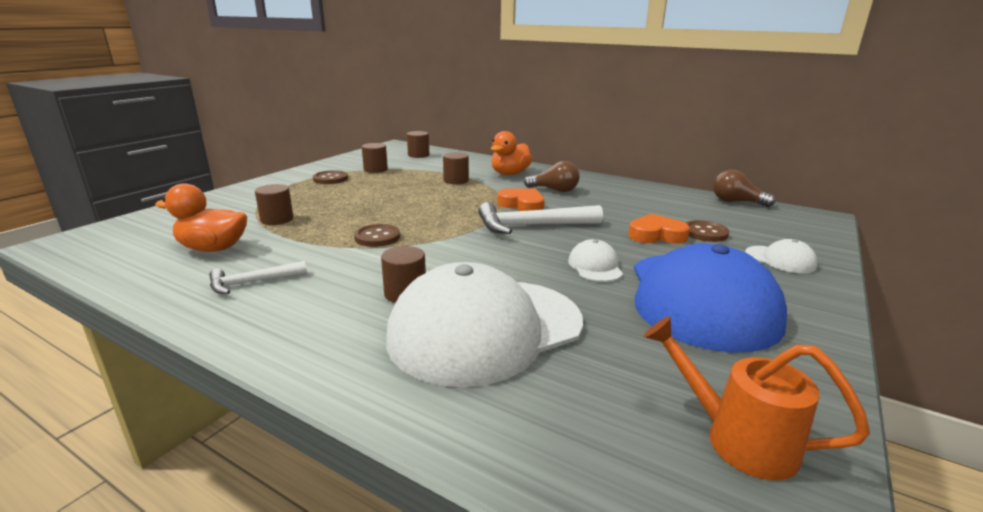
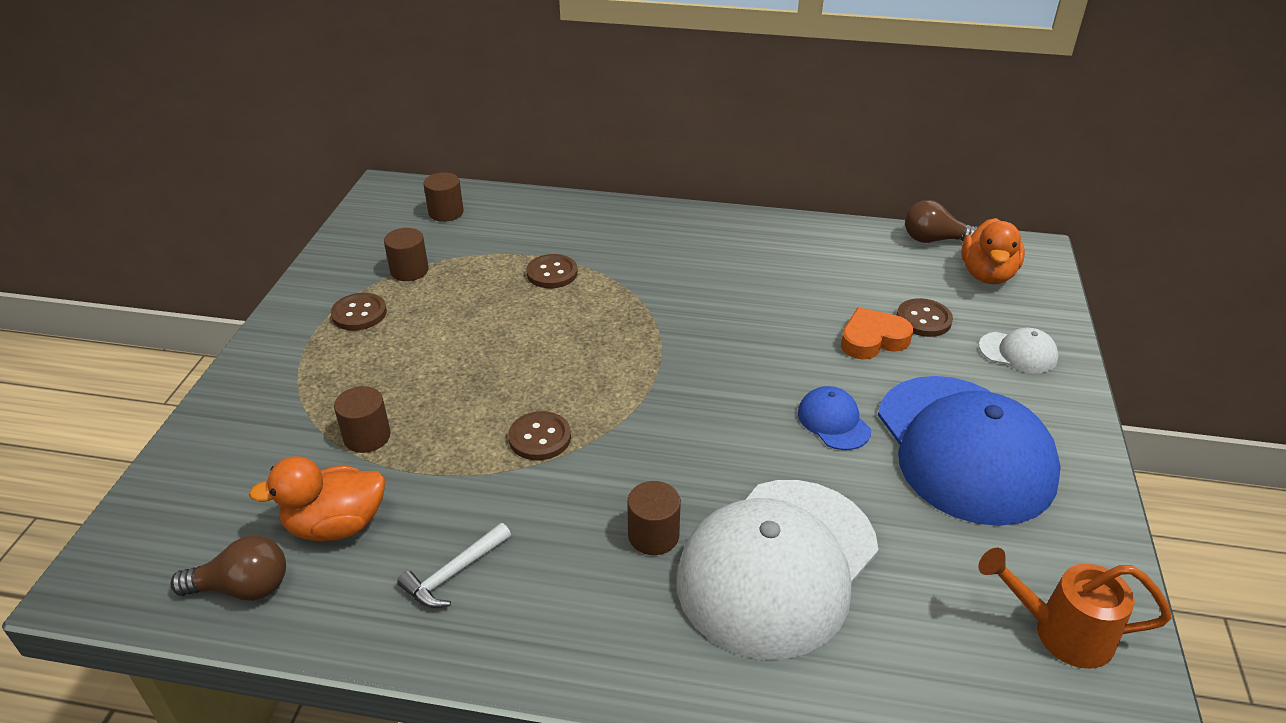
camera: 20 degrees left, 15 degrees up
brown cylinder [443,152,469,184] -> brown button [526,254,578,288]
white hammer [478,202,603,234] -> none
orange duck [491,131,532,175] -> orange duck moved to [961,218,1025,284]
orange heart [497,188,544,211] -> none
brown light bulb [524,161,580,192] -> brown light bulb moved to [171,535,286,601]
white cap [568,239,623,282] -> blue cap [798,386,871,450]

